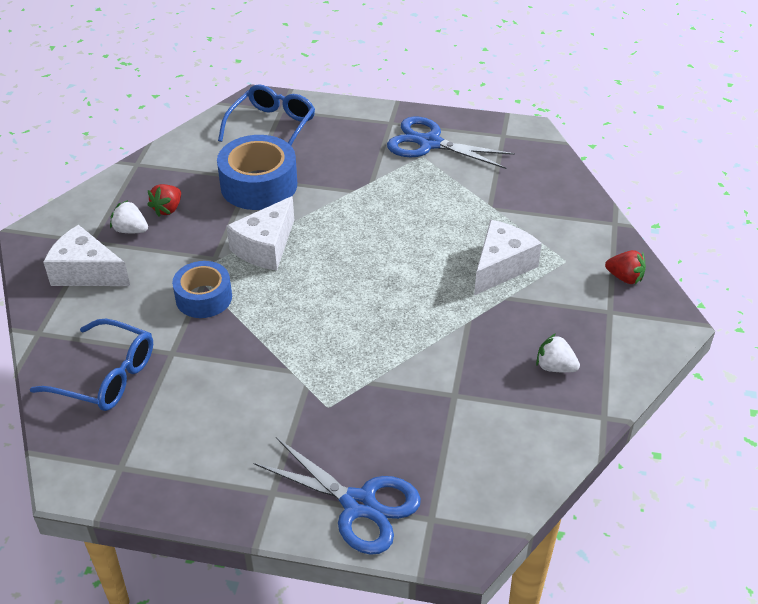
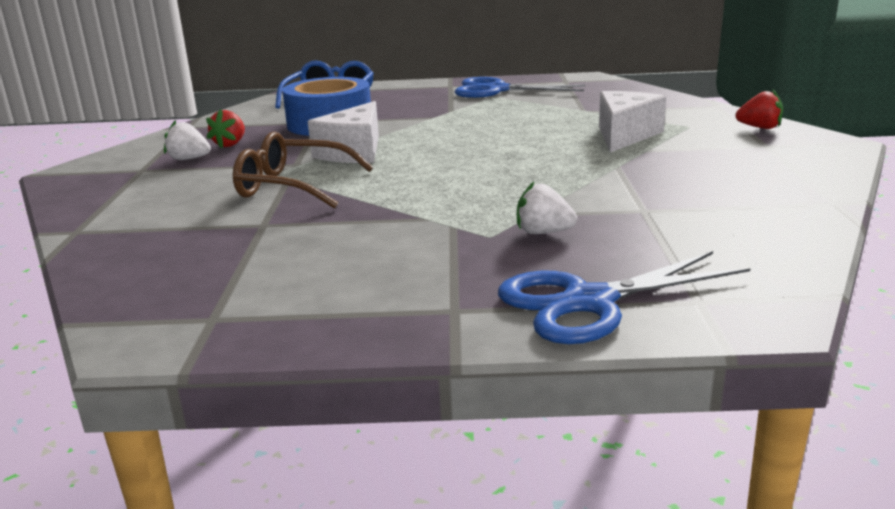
camera: 10 degrees left, 20 degrees down
blue glasses [30,319,153,411] -> none
white cheese [43,225,130,286] -> none
blue tape [172,261,232,318] -> brown glasses [233,131,373,209]
blue scissors [253,437,421,555] -> blue scissors turned 135 degrees clockwise [498,251,751,344]
white strawberry [536,333,580,373] -> white strawberry moved to [517,182,577,234]

